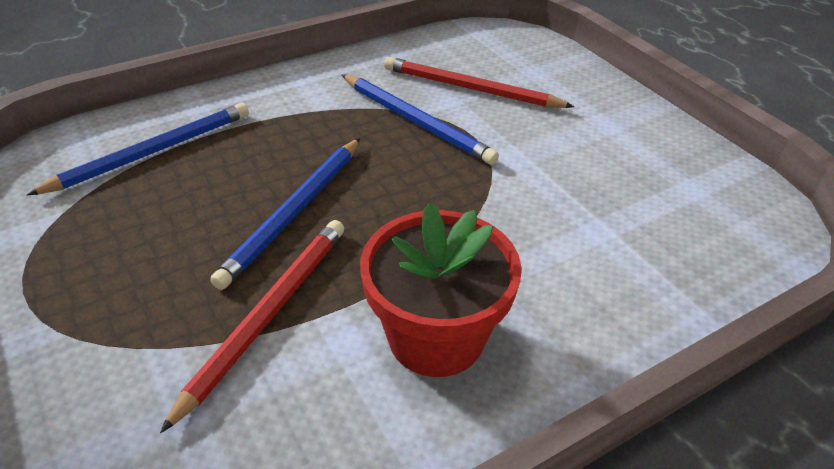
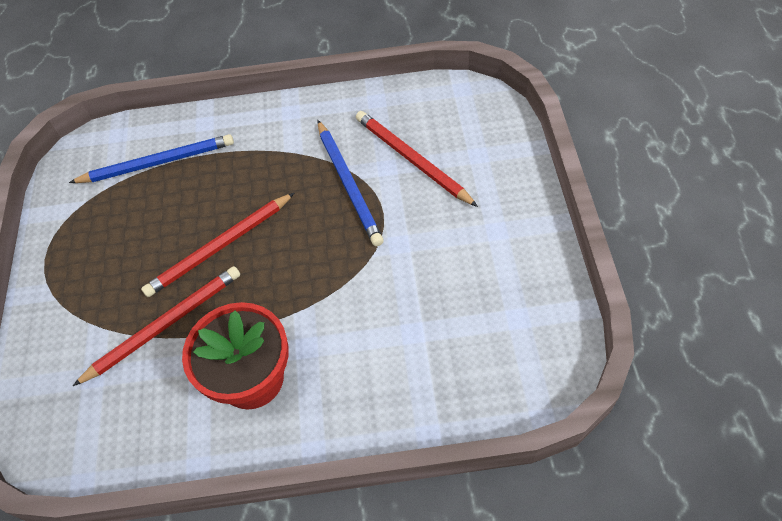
camera: 30 degrees right, 15 degrees up
blue pencil [210,138,360,290] -> red pencil [141,193,294,297]

